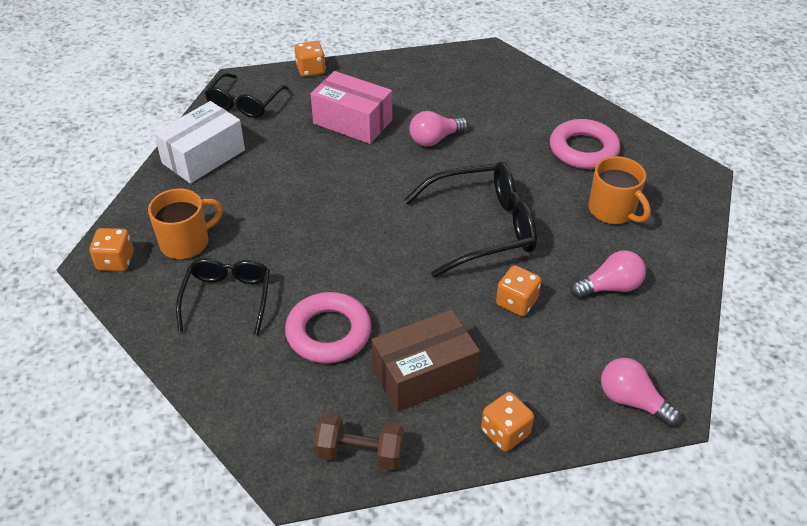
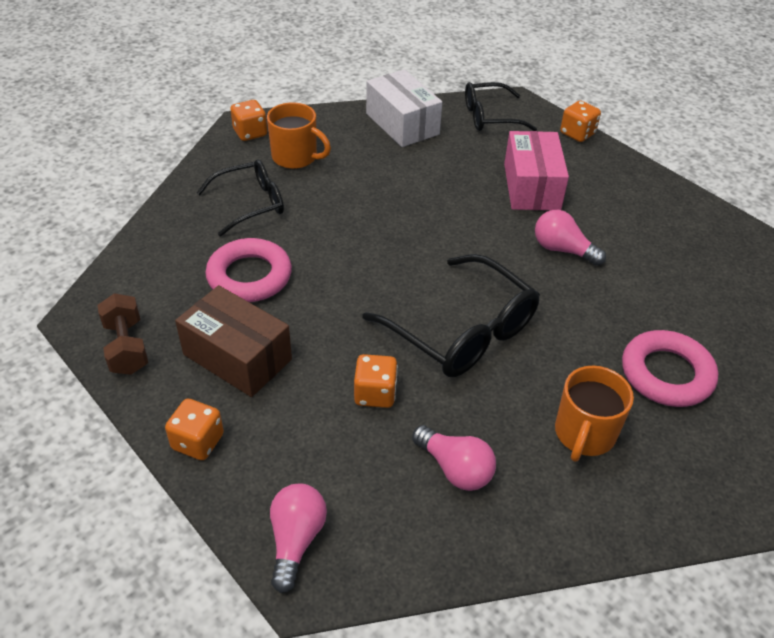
camera: 60 degrees right, 0 degrees up
white box [154,101,245,183] -> white box turned 45 degrees clockwise [366,69,442,147]

